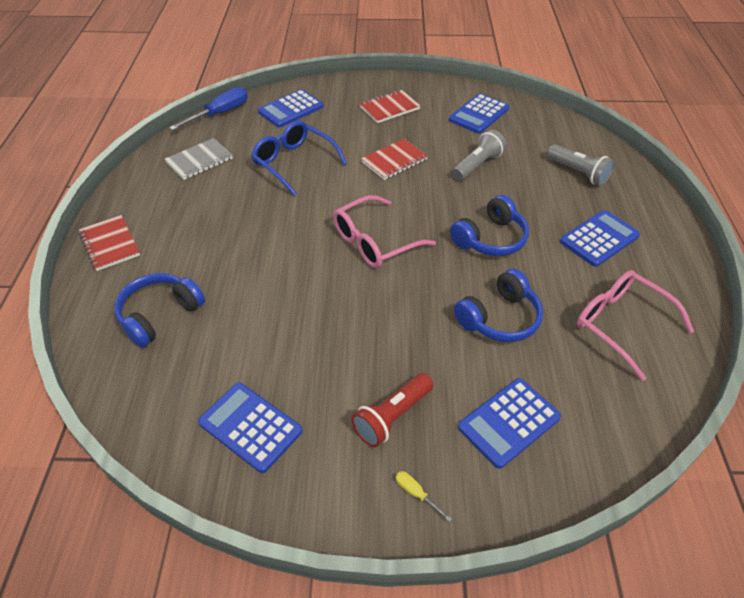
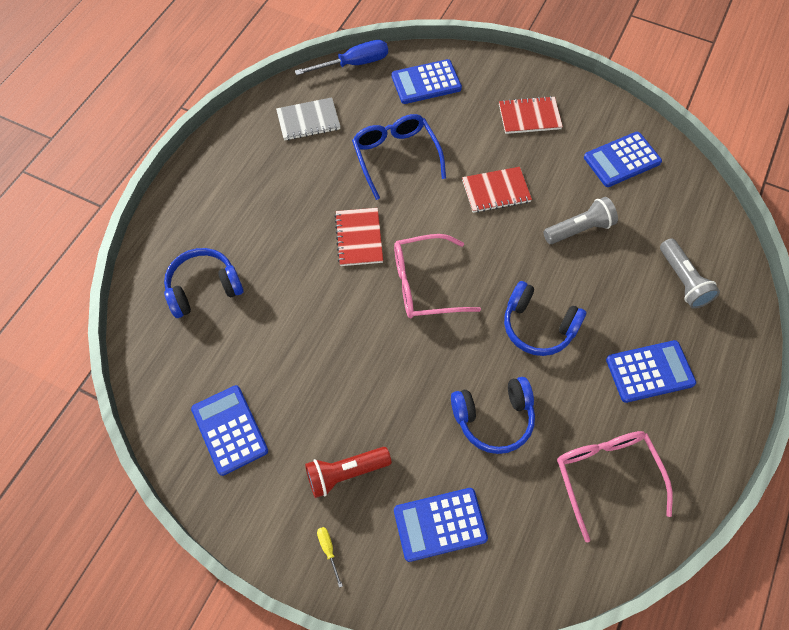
camera: 25 degrees right, 15 degrees up
red notebook [79,215,140,271] -> red notebook moved to [334,208,383,266]
blue headphones [450,195,529,256] -> blue headphones turned 45 degrees clockwise [504,281,586,356]

